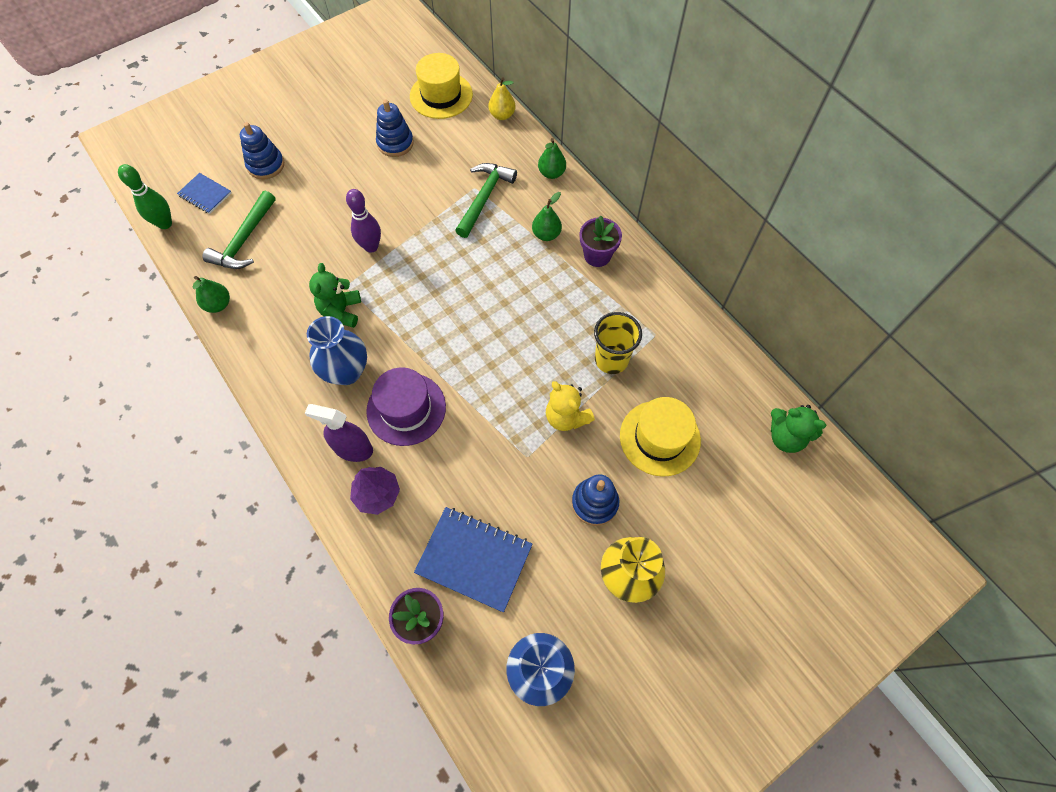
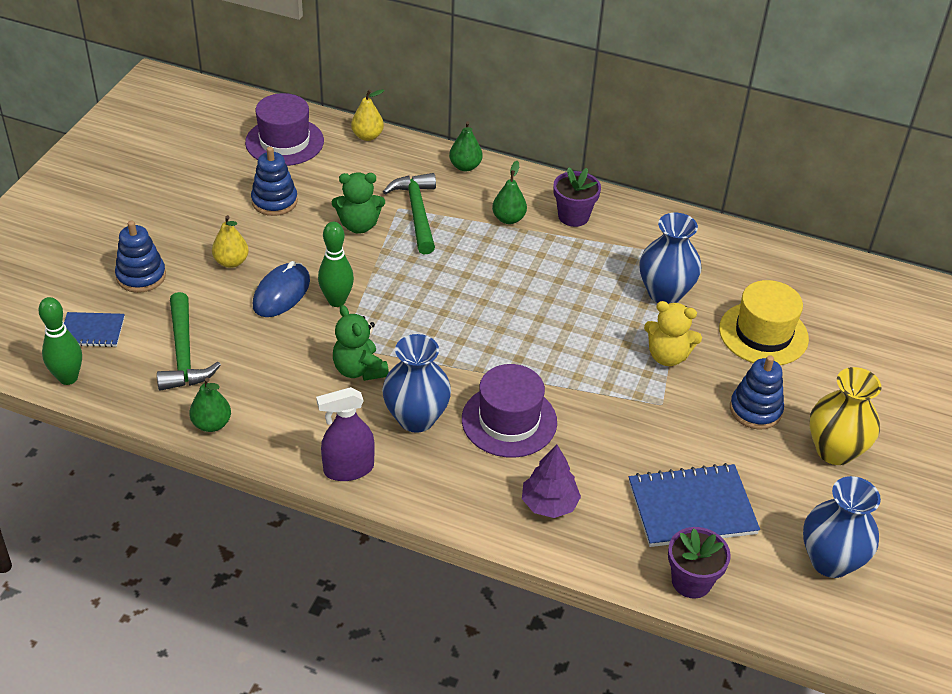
camera: 35 degrees left, 20 degrees down
purple spray bottle [305,404,373,462] -> purple spray bottle moved to [316,387,375,481]
purple bowling pin [346,189,381,253] -> green bowling pin [318,222,354,307]
yellow hat [410,53,473,119] -> purple hat [245,93,324,166]
yellow cup [594,312,642,374] -> blue vase [639,213,701,304]
green teddy bear [771,405,826,453] -> green teddy bear moved to [332,172,385,234]
none -> yellow pear [212,215,249,268]
none -> blue mouse [253,261,310,317]

